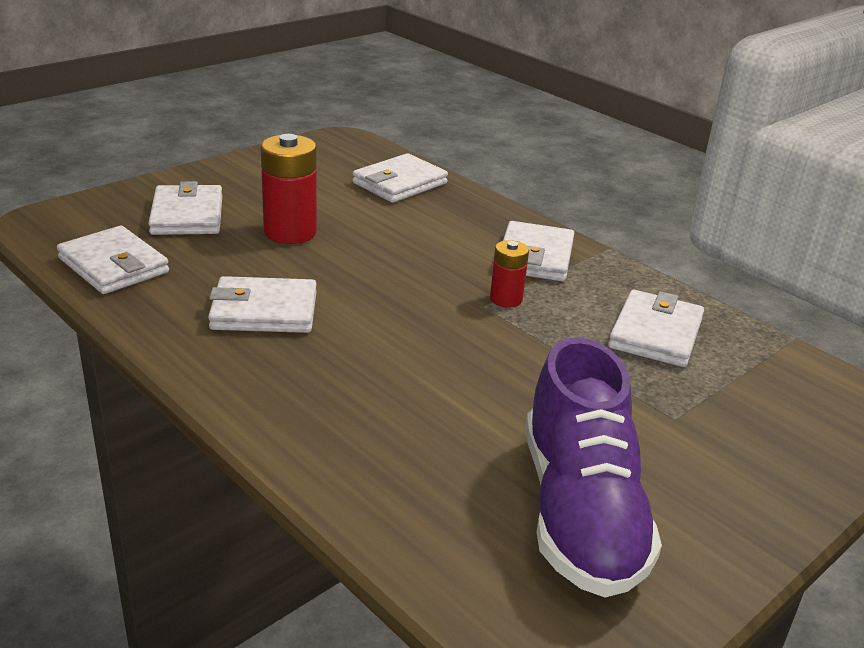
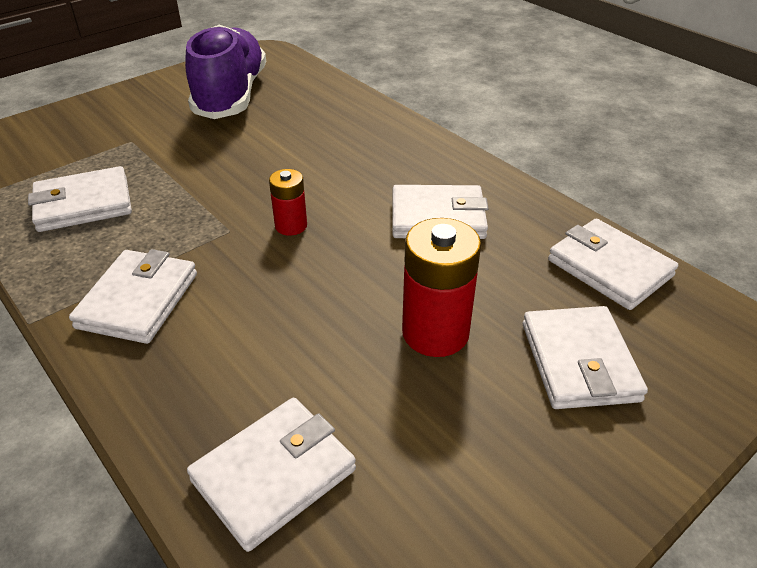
camera: 175 degrees left, 10 degrees up
red battery [490,240,529,308] -> red battery moved to [269,169,307,236]
white wallet [608,290,704,367] -> white wallet turned 45 degrees clockwise [28,166,132,232]

